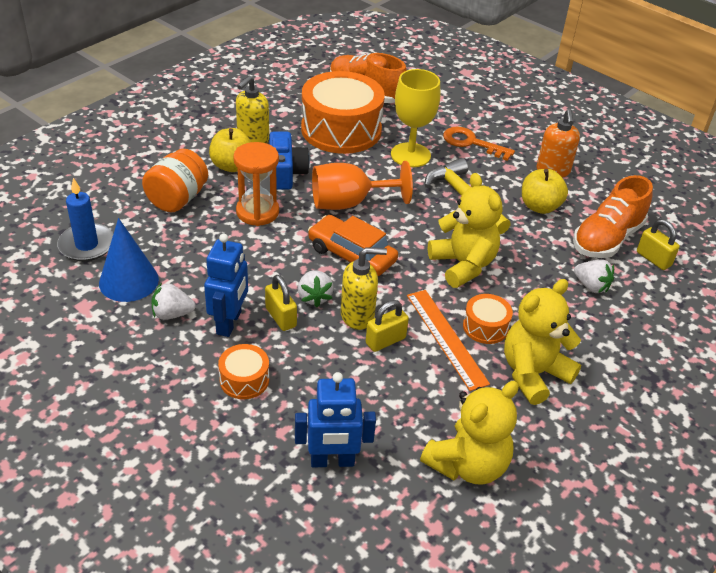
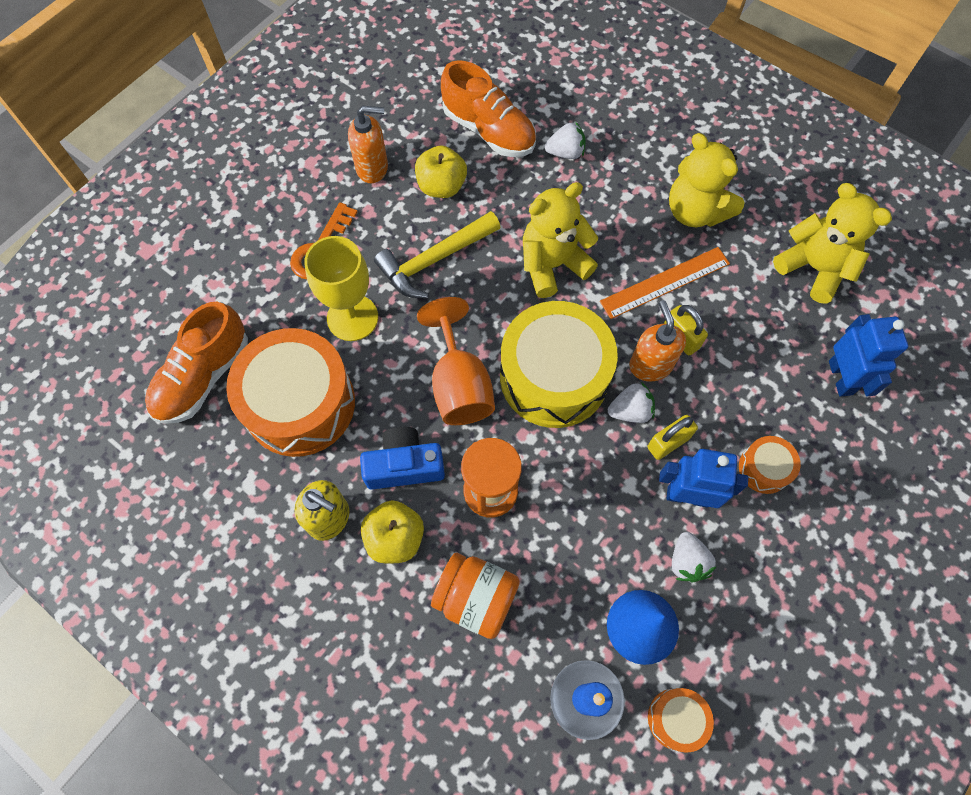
camera: 90 degrees left, 25 degrees up
orange car [308,215,398,276] -> yellow drum [500,301,618,428]
yellow soap dispenser [341,247,387,330] -> orange soap dispenser [629,300,686,382]
orange drum [463,294,513,344] -> orange drum moved to [648,688,714,753]
white strawberry [574,260,614,293] -> white strawberry turned 45 degrees clockwise [545,121,586,159]
yellow padlock [637,219,680,270] -> none

